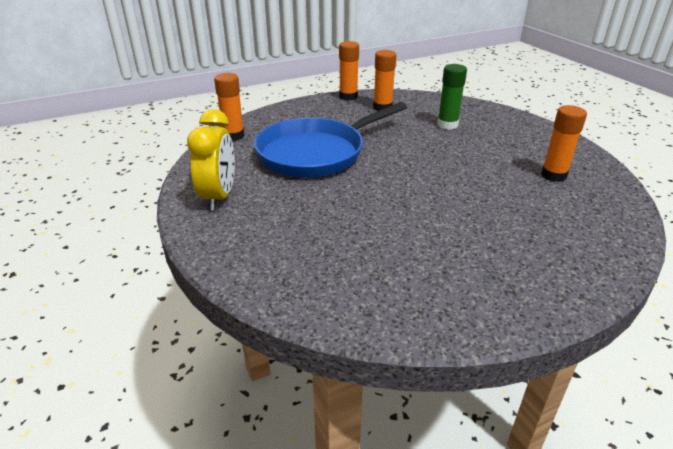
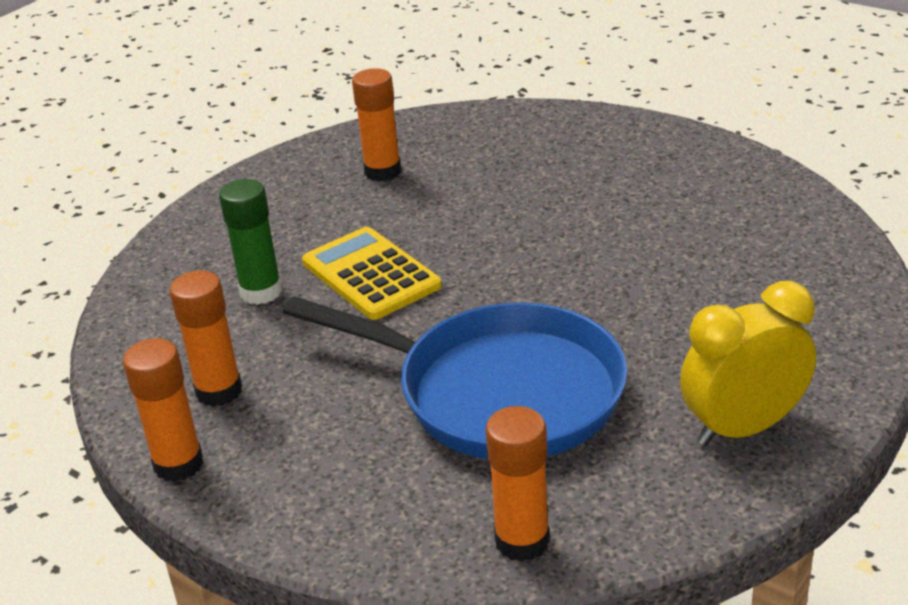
camera: 115 degrees left, 0 degrees up
none -> yellow calculator [302,227,442,320]

